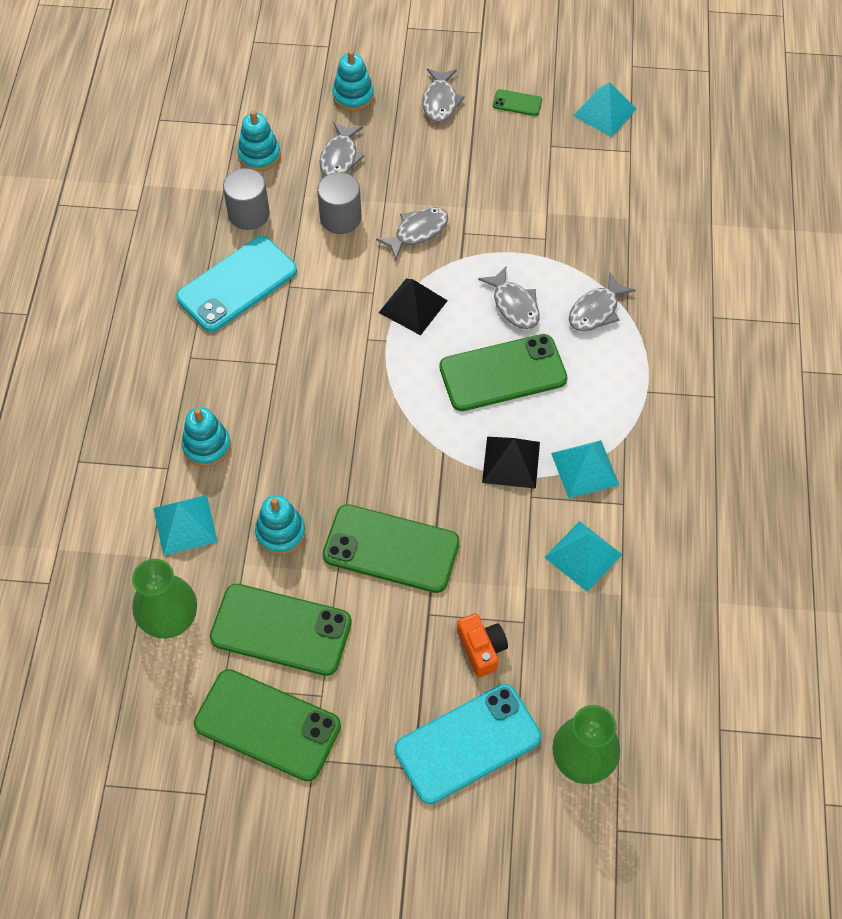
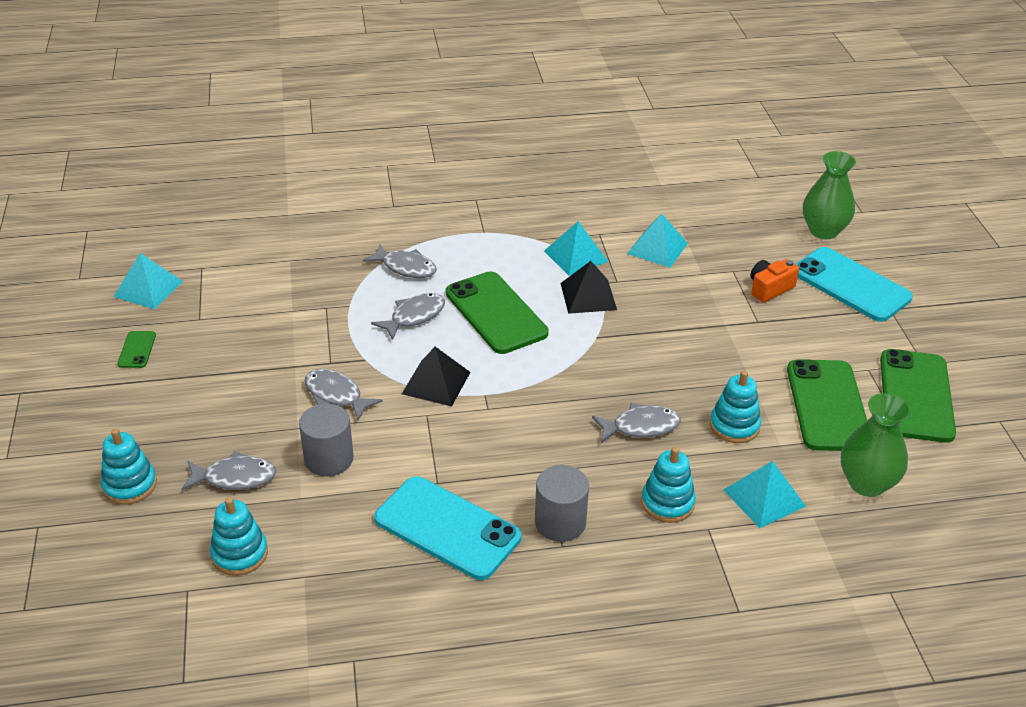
camera: 105 degrees left, 20 degrees down
grey cylinder [223,168,270,230] -> grey cylinder moved to [535,465,589,542]
green phone [323,504,460,593] -> none
grey fish [422,68,465,123] -> grey fish moved to [592,403,681,443]

